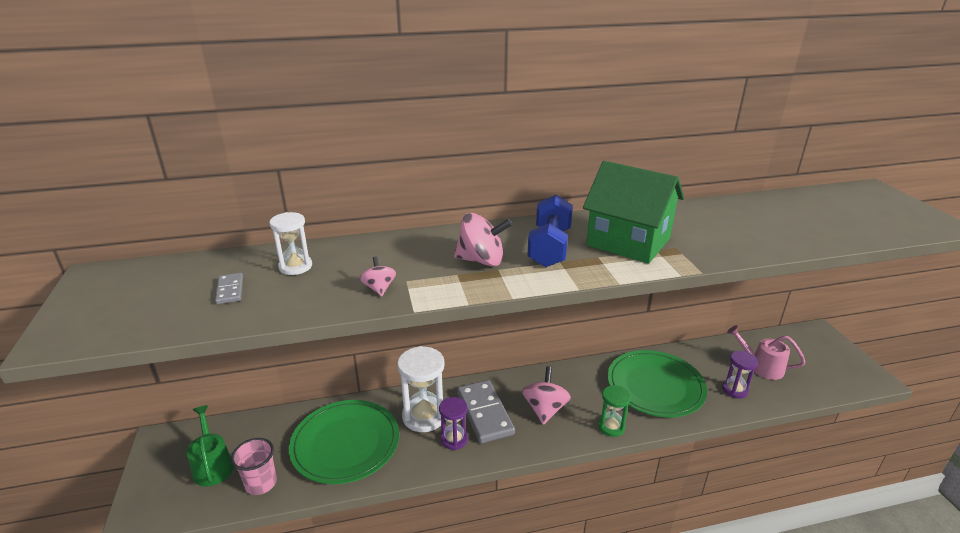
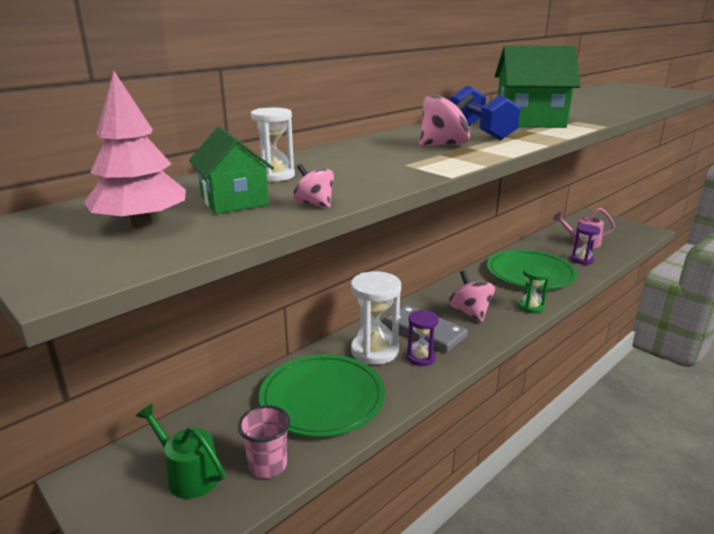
camera: 30 degrees left, 5 degrees down
grey domino [215,273,243,304] -> green house [189,127,274,214]
pink spinning top [360,257,396,297] -> pink spinning top moved to [293,164,334,208]
none -> pink tree [84,71,186,228]

